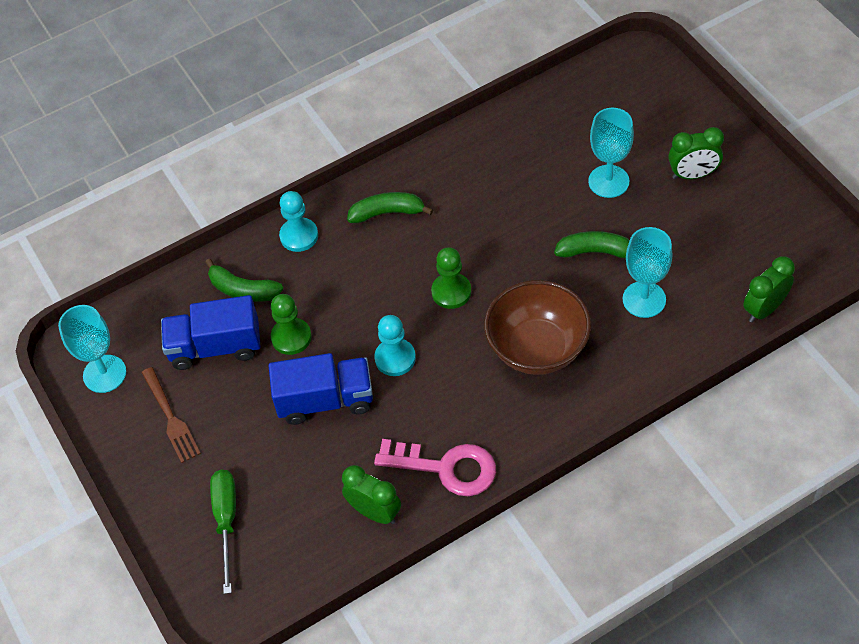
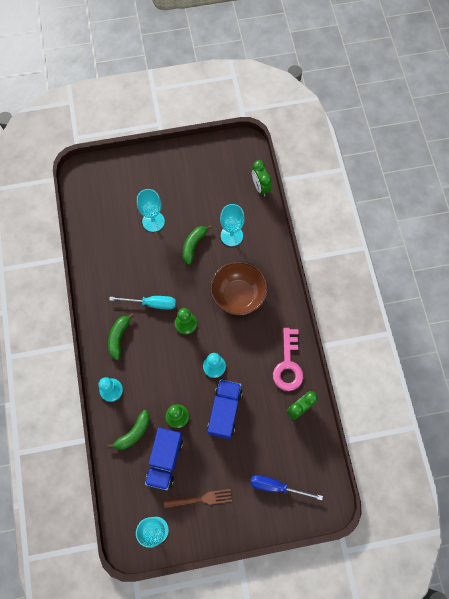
camera: 75 degrees left, 15 degrees up
green screwdriver [210,470,236,594] -> blue screwdriver [250,475,323,500]
pink key [374,439,496,496] -> pink key turned 150 degrees clockwise [273,328,303,391]
green clock [669,127,724,179] -> none
none -> turquoise screwdriver [109,296,176,310]

